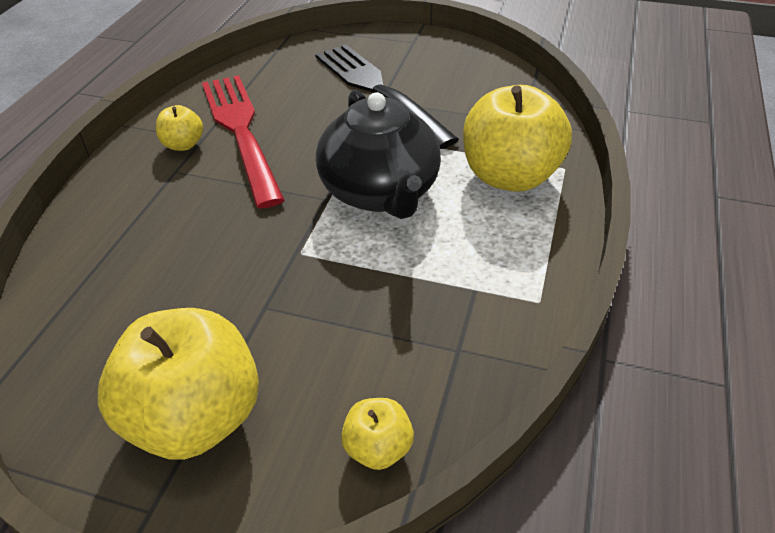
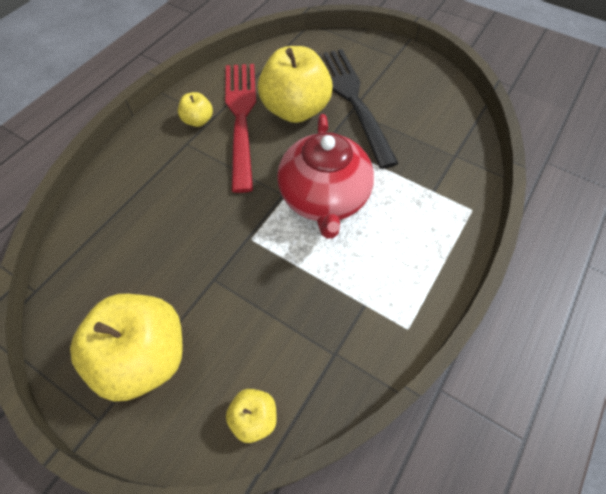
camera: 15 degrees right, 15 degrees up
black teapot [316,89,441,219] -> red teapot [277,114,374,239]
yellow apple [463,85,572,192] -> yellow apple moved to [258,46,333,123]

